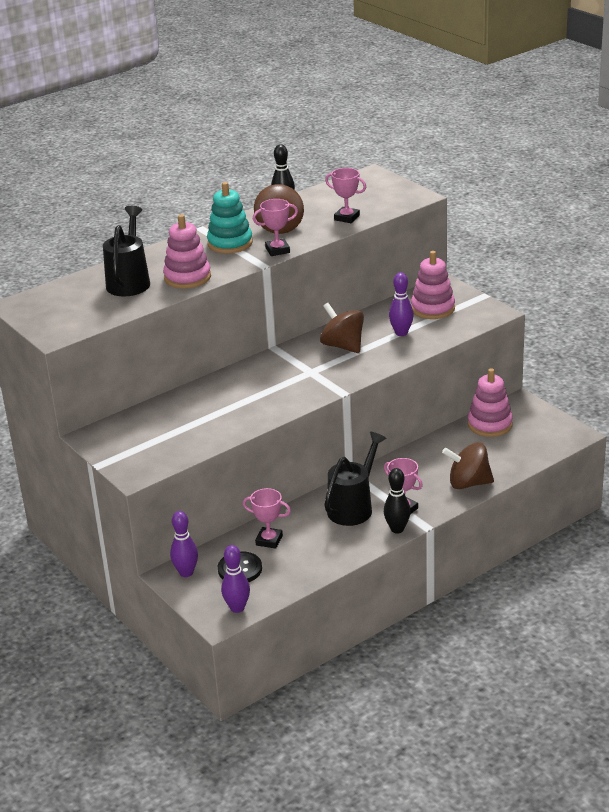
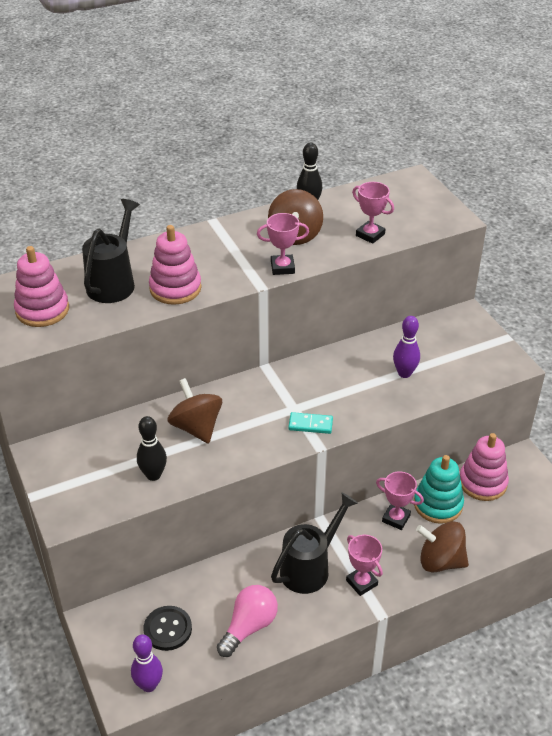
camera: 10 degrees right, 10 degrees up
purple bowling pin [170,511,198,577] -> none
turquoise stacking toy [207,182,253,254] -> turquoise stacking toy moved to [414,455,464,524]
pink trophy [243,488,291,549] -> pink trophy moved to [376,472,424,530]
brown spinning top [320,303,364,353] -> brown spinning top moved to [167,378,222,444]
black bowling pin [384,468,411,533] -> black bowling pin moved to [137,416,167,481]
pink stacking toy [411,251,455,319] -> pink stacking toy moved to [14,246,69,327]
none -> pink light bulb [217,585,278,657]
none -> turquoise domino [288,412,333,434]

